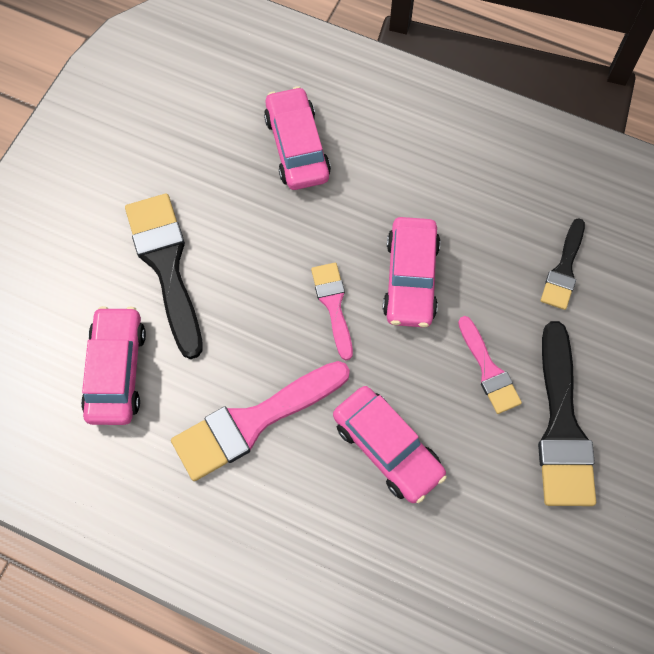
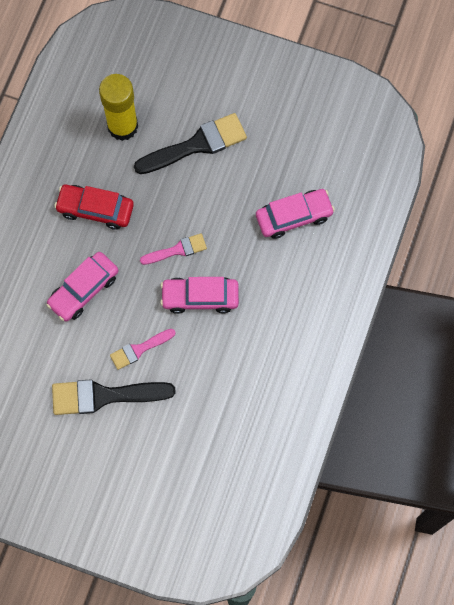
camera: 85 degrees right, 5 degrees up
pink car [81,306,146,425] -> yellow glue stick [99,74,138,141]
pink brush [171,361,350,481] -> red car [54,185,134,230]
black brush [541,218,585,310] -> none

